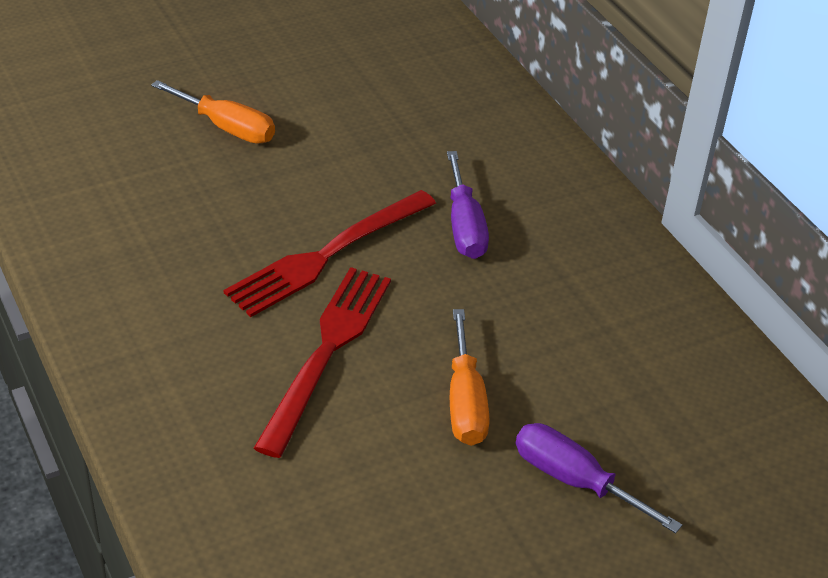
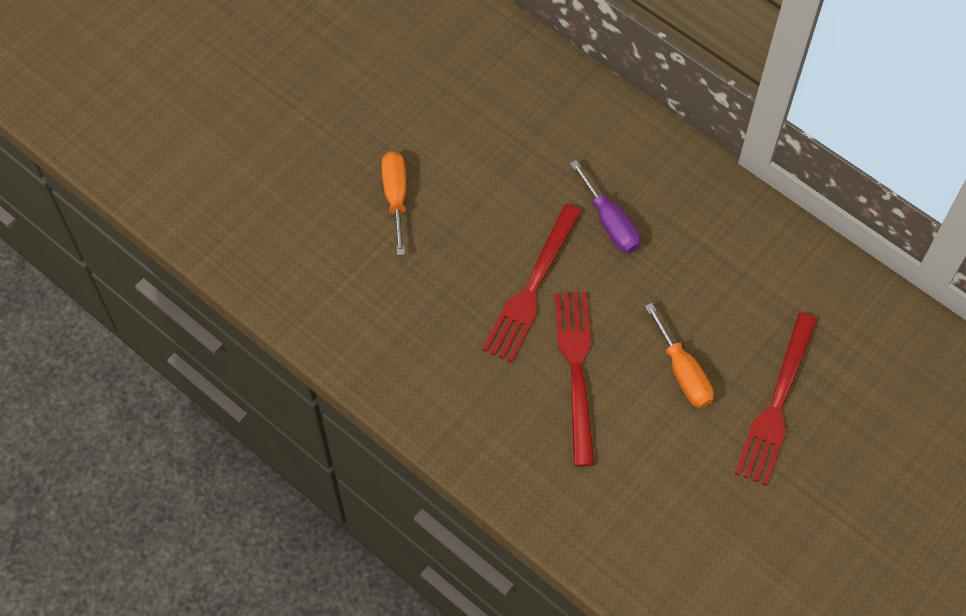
camera: 20 degrees left, 20 degrees up
orange screwdriver [151,80,275,144] -> orange screwdriver turned 105 degrees counterclockwise [381,151,407,256]
purple screwdriver [516,423,682,533] -> red fork [735,312,818,486]

